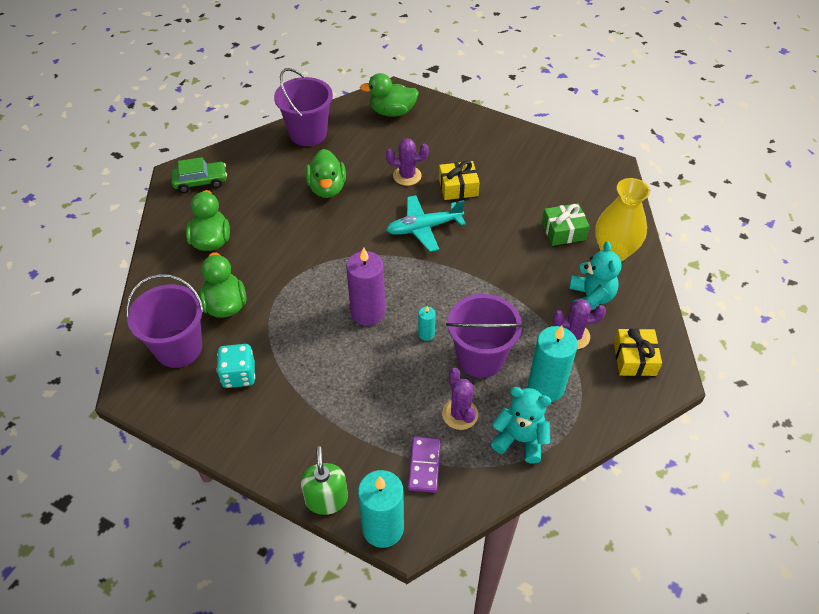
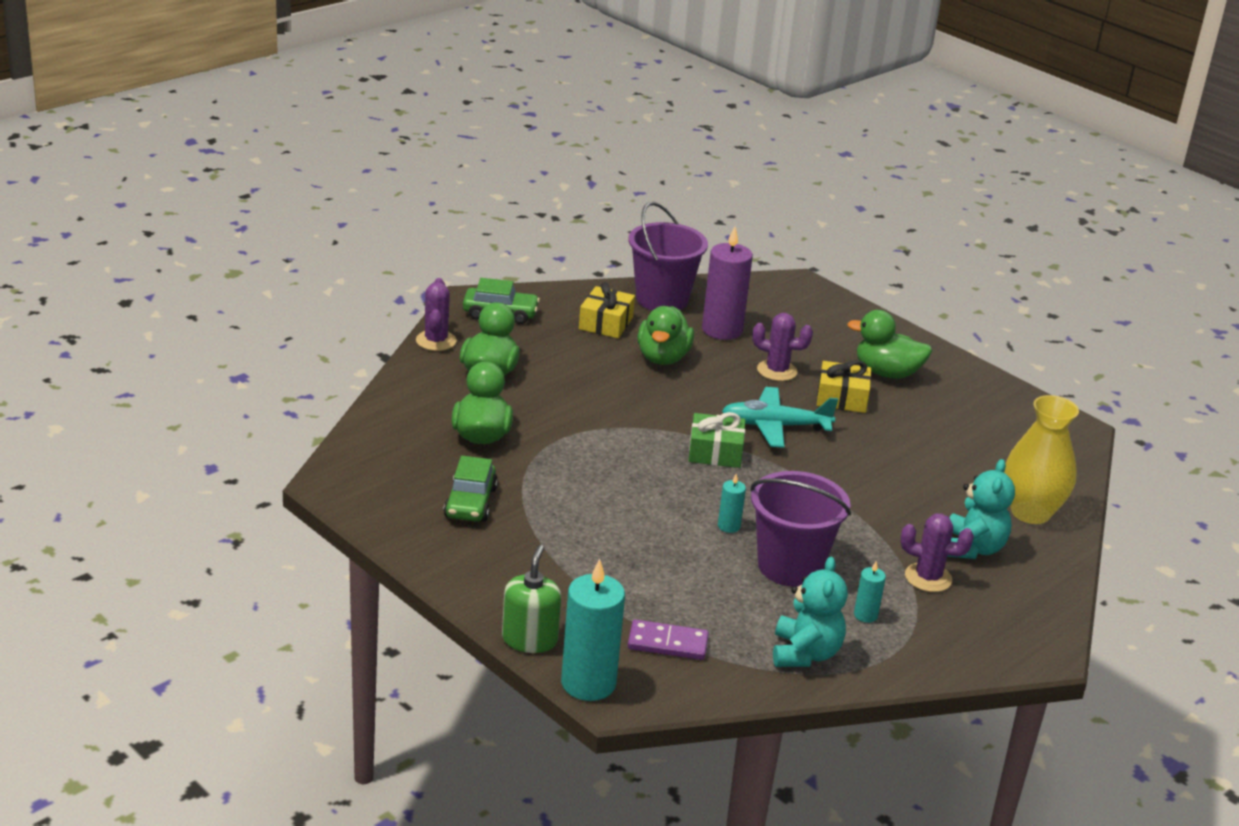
camera: 15 degrees right, 20 degrees down
purple bucket [126,274,204,368] -> none
turquoise dice [217,344,255,388] -> green car [443,456,498,522]
purple candle [346,247,385,326] -> purple candle moved to [702,227,753,340]
green duck [360,73,419,117] -> green duck moved to [847,310,932,379]
purple domino [408,436,441,493] -> purple domino turned 75 degrees clockwise [628,619,709,660]
purple cactus [442,368,478,430] -> purple cactus moved to [416,278,457,351]
turquoise teddy bear [491,387,552,464] -> turquoise teddy bear turned 60 degrees clockwise [773,557,848,667]
turquoise candle [528,325,578,402] -> turquoise candle [854,562,886,623], size x0.47
green gift [542,203,590,246] -> green gift moved to [688,412,745,468]
yellow gift [614,328,662,376] -> yellow gift moved to [579,282,635,338]

